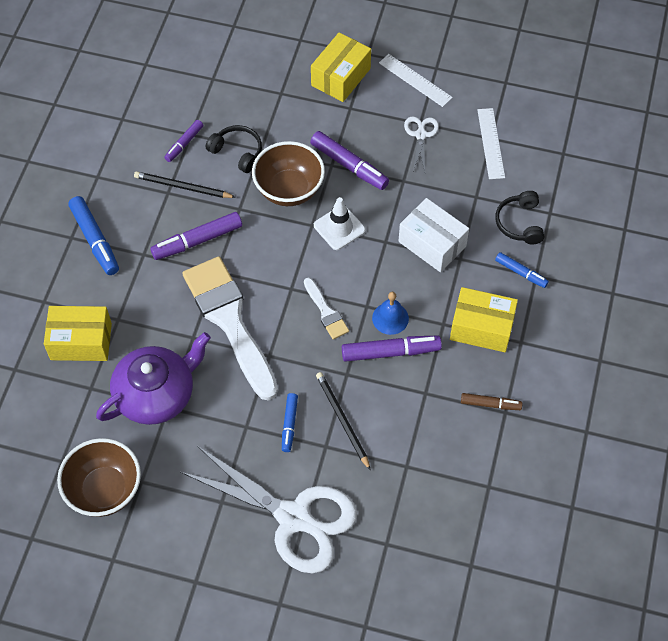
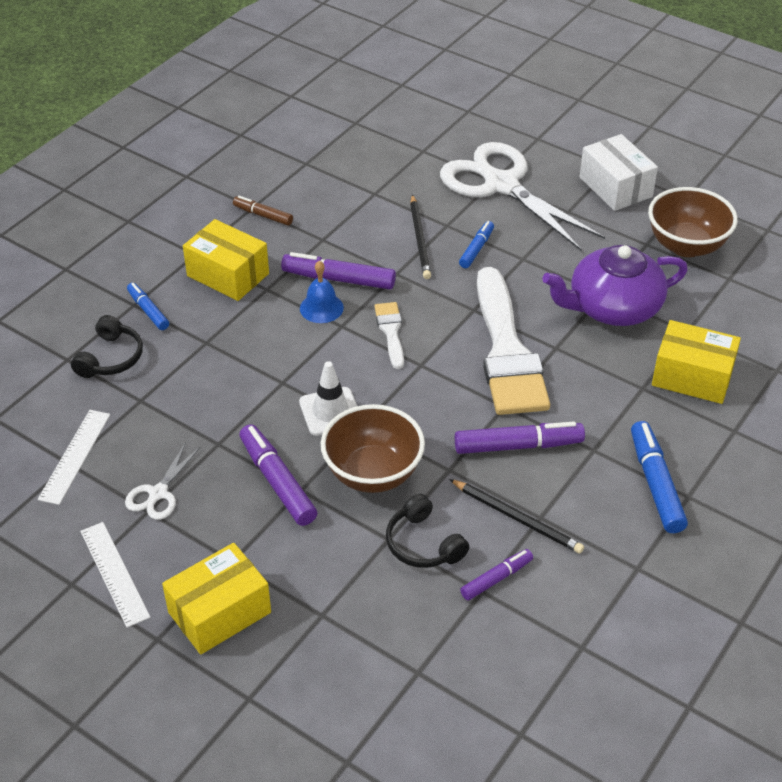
camera: 160 degrees left, 15 degrees down
white box [398,198,469,272] -> white box moved to [579,134,658,211]

